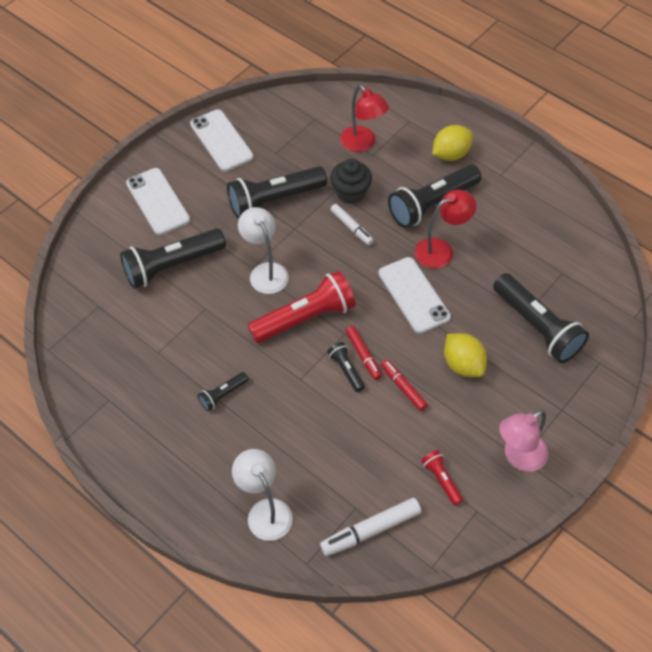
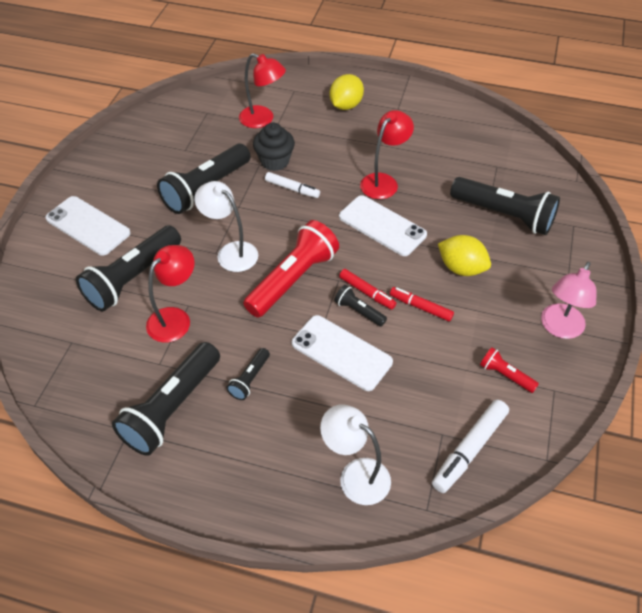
camera: 25 degrees left, 5 degrees down
white phone [190,109,254,172] -> white phone moved to [292,315,393,391]
black flashlight [388,164,481,228] -> black flashlight moved to [112,342,220,456]
none -> red lamp [146,245,195,343]

